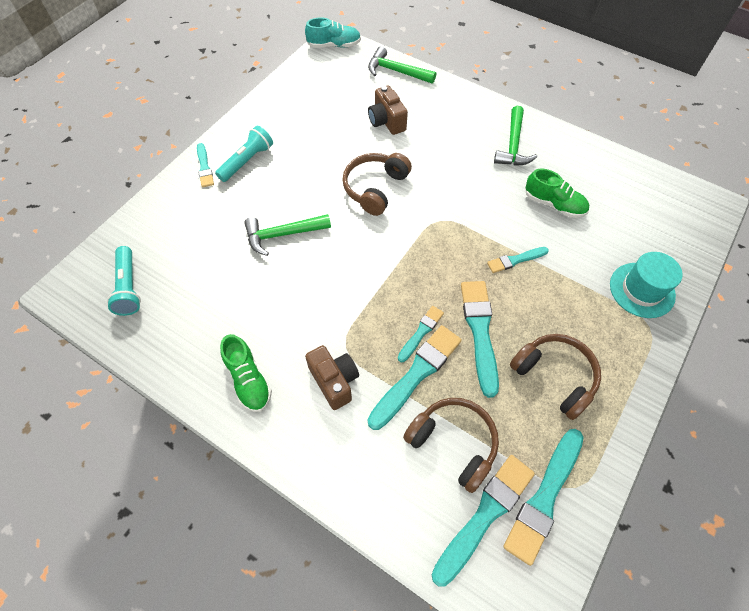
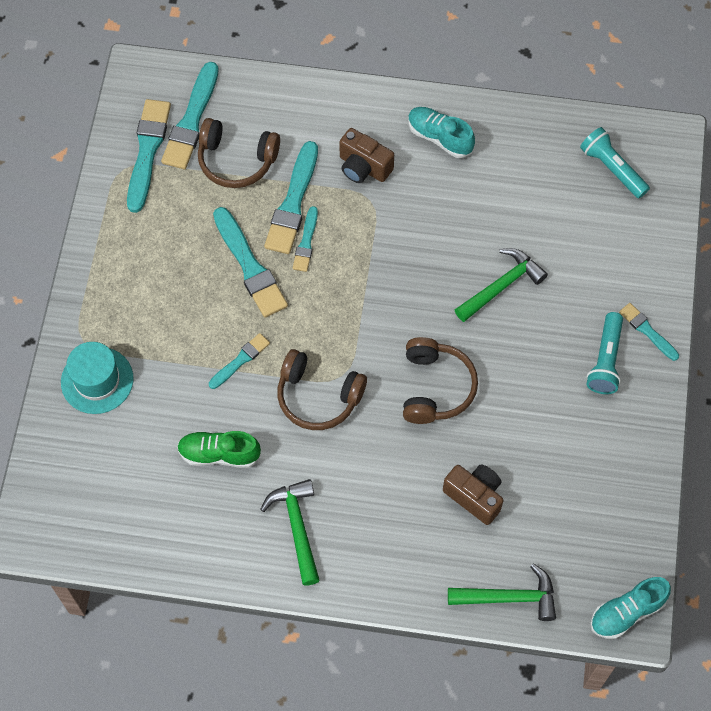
camera: 155 degrees right, 5 degrees up
green shoe [220,334,272,412] -> turquoise shoe [408,107,475,158]
brown headphones [510,334,601,420] -> brown headphones moved to [277,349,367,430]

